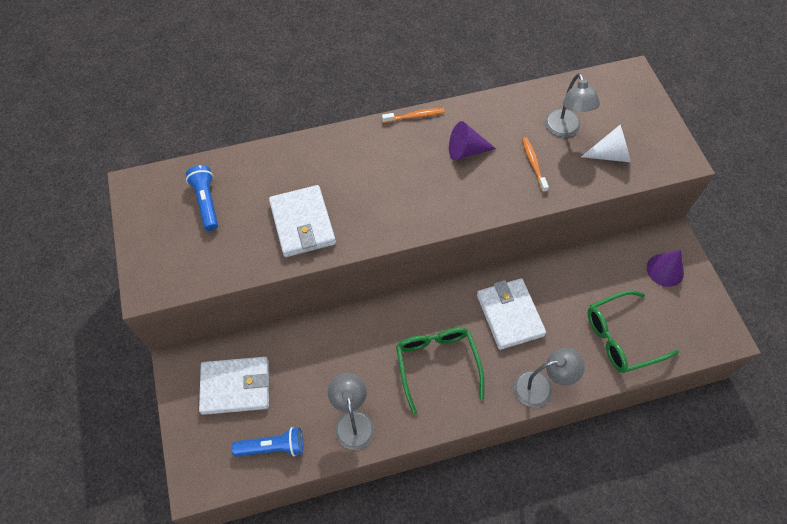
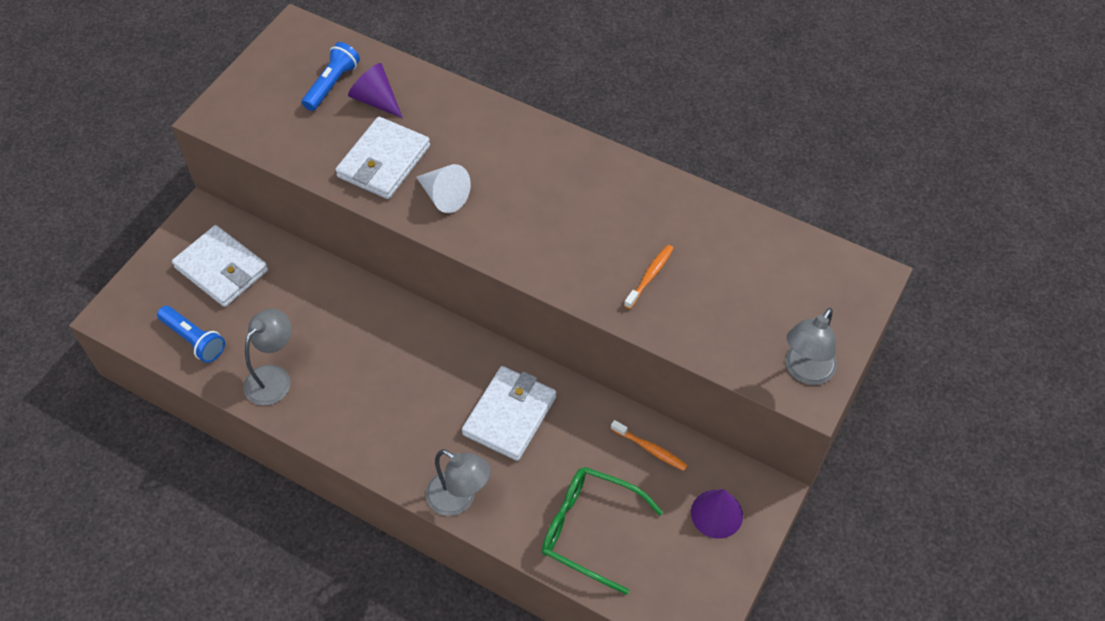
camera: 45 degrees right, 5 degrees down
orange toothbrush [382,108,444,123] -> orange toothbrush moved to [611,420,688,471]
green glasses [396,327,485,415] -> none
purple cone [449,121,496,160] -> purple cone moved to [348,63,403,118]
grey lamp [545,73,600,137] -> grey lamp moved to [785,308,837,385]
white cone [581,125,631,162] -> white cone moved to [416,164,471,213]

